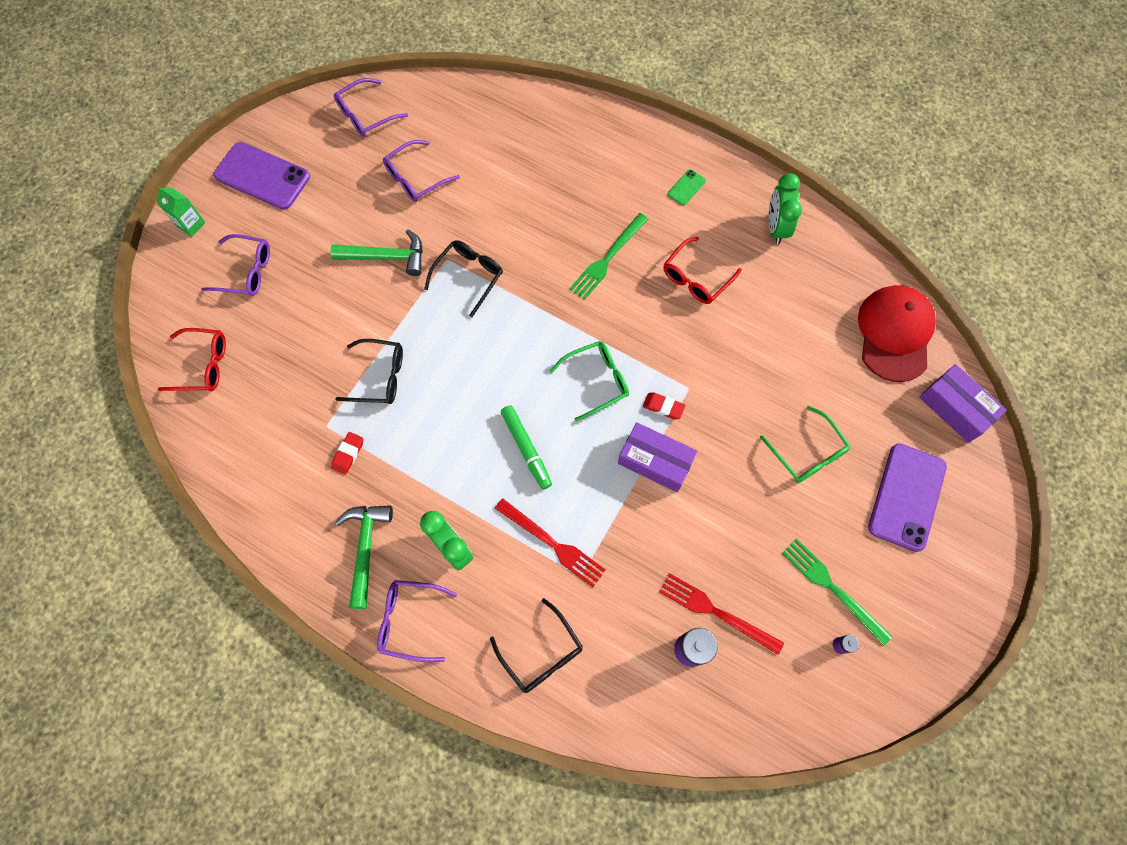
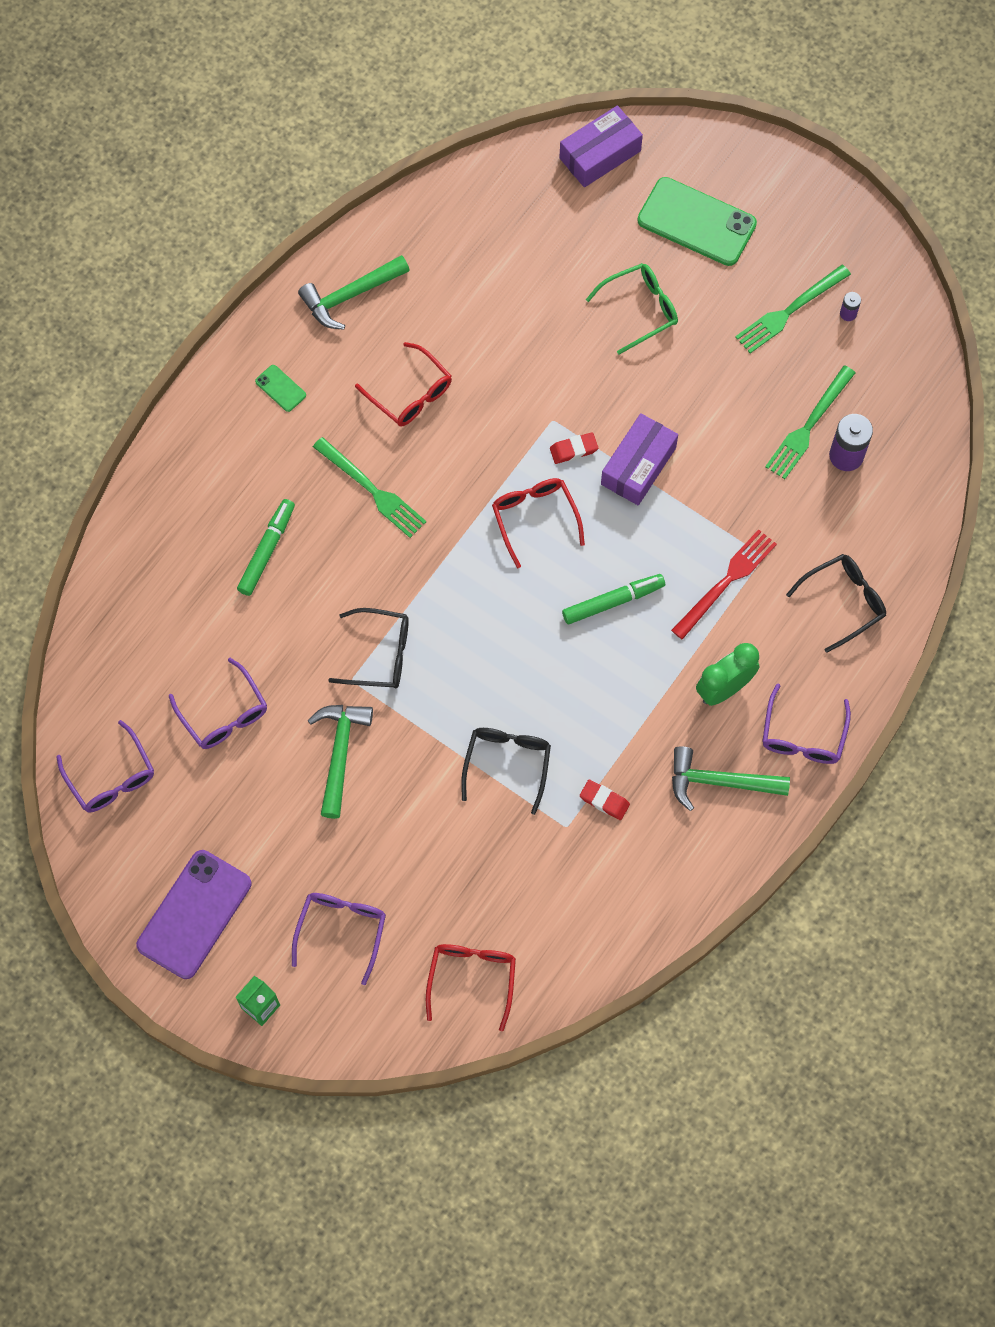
camera: 85 degrees left, 0 degrees up
black glasses [424,240,503,317] -> black glasses turned 150 degrees clockwise [328,608,409,689]
green glasses [550,341,629,422] -> red glasses [492,478,585,568]
red eraser [643,392,685,419] -> red eraser turned 45 degrees clockwise [550,432,598,464]
red fork [659,573,784,655] -> green fork [765,365,855,479]
green clock [768,173,802,244] -> green hammer [298,255,410,330]
red cap [858,285,936,382] -> none
purple phone [868,443,947,552] -> green phone [637,177,757,266]
none -> green marker [237,499,295,596]

